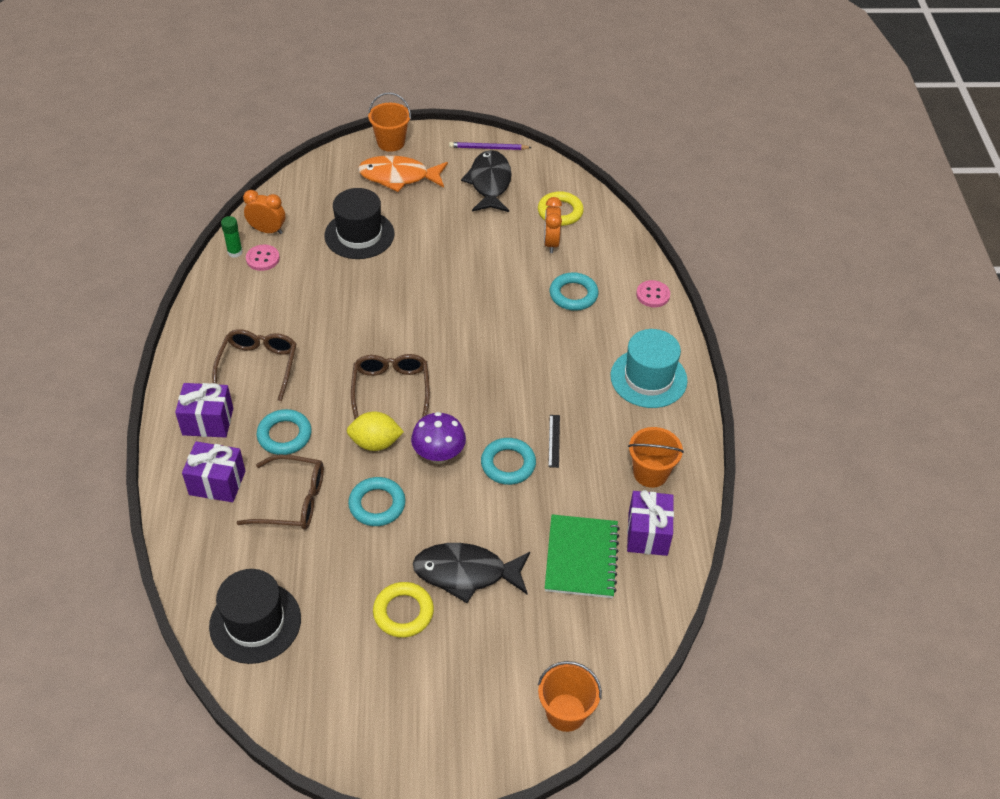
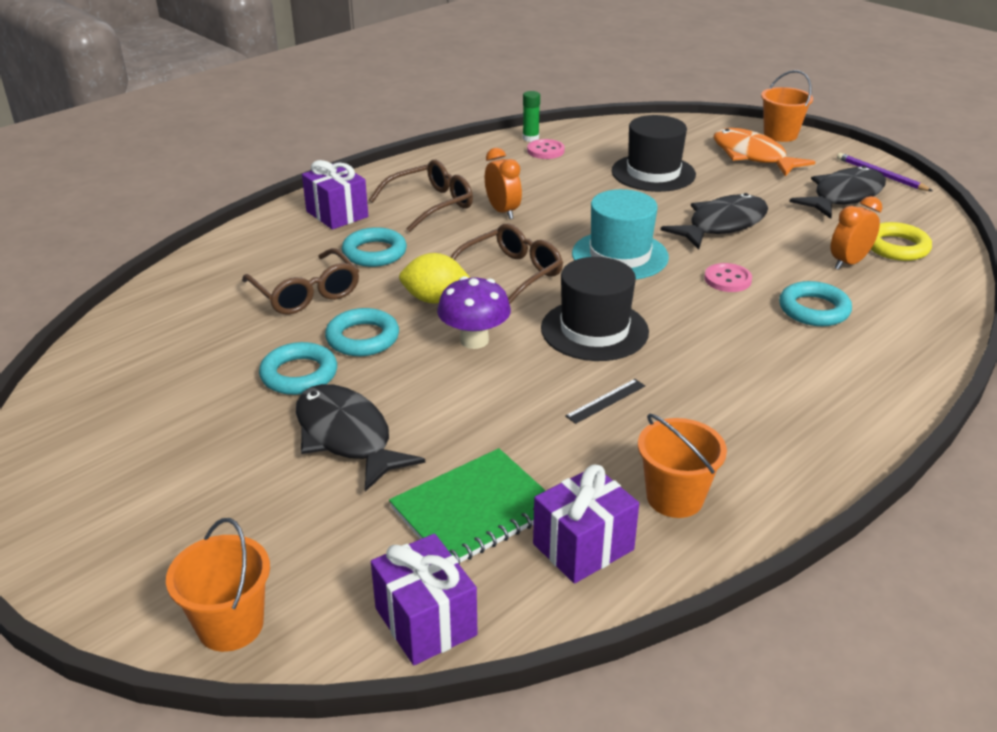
camera: 50 degrees right, 15 degrees down
purple gift [182,441,245,502] -> purple gift moved to [371,534,477,665]
black hat [209,569,301,664] -> black hat moved to [541,257,649,361]
orange clock [243,190,285,234] -> orange clock moved to [485,148,522,219]
yellow lemon [347,411,404,451] -> yellow lemon turned 45 degrees counterclockwise [399,253,470,304]
yellow ring [373,582,434,638] -> none
turquoise ring [481,438,536,485] -> turquoise ring moved to [259,342,337,395]
turquoise hat [610,329,688,408] -> turquoise hat moved to [572,189,669,280]
pink button [636,280,670,307] -> pink button moved to [705,263,752,292]
none -> black fish [661,193,768,249]

